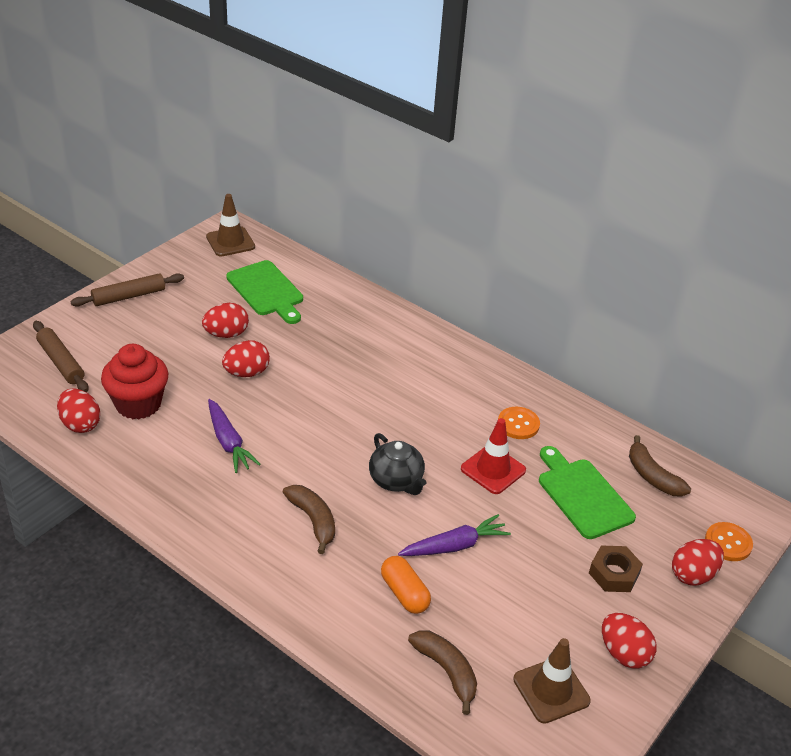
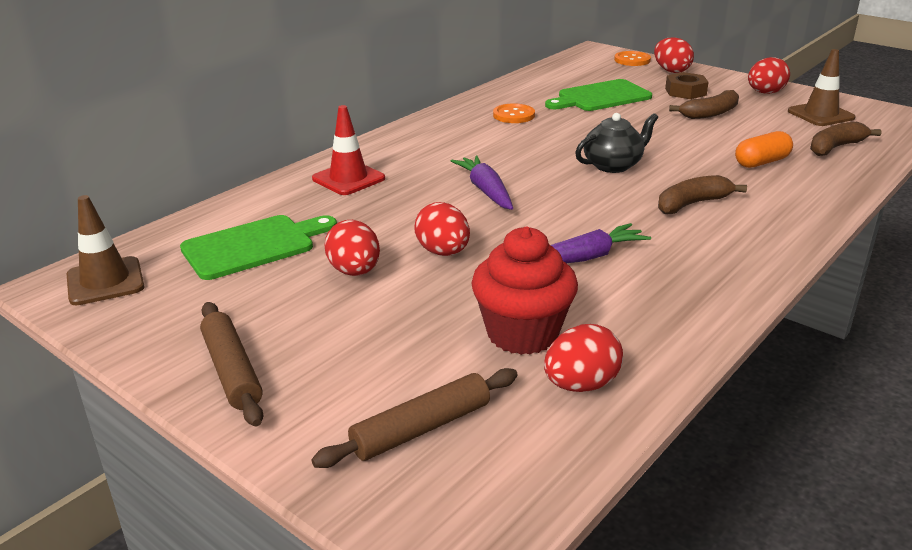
camera: 85 degrees left, 10 degrees down
purple carrot [398,514,511,556] -> purple carrot moved to [451,155,513,210]
red traffic cone [461,418,526,494] -> red traffic cone moved to [312,105,385,195]
brown banana [629,435,691,497] -> brown banana moved to [669,90,739,119]

